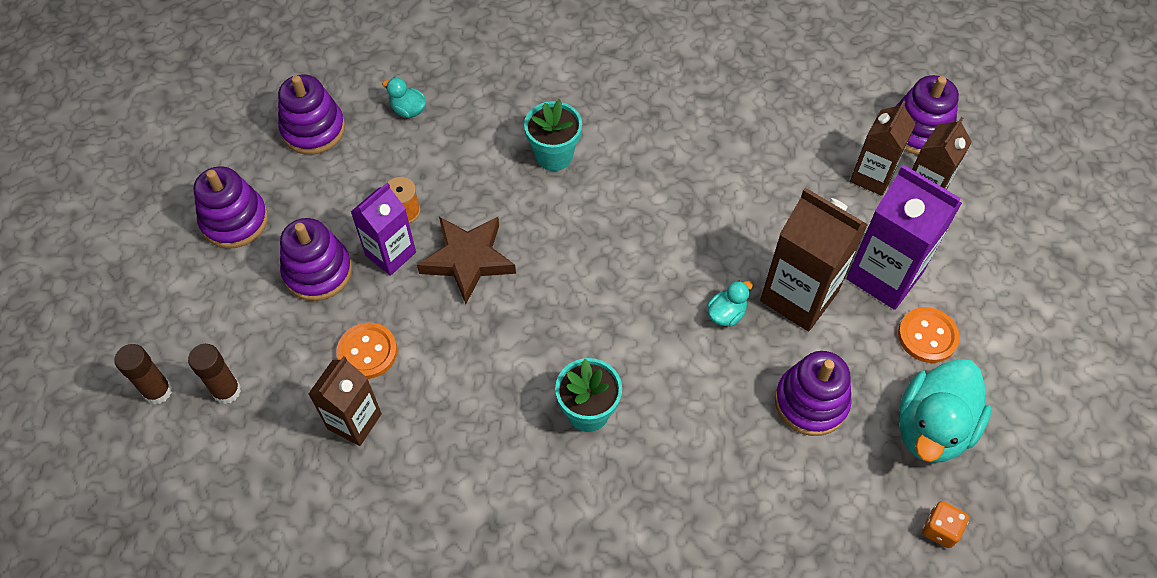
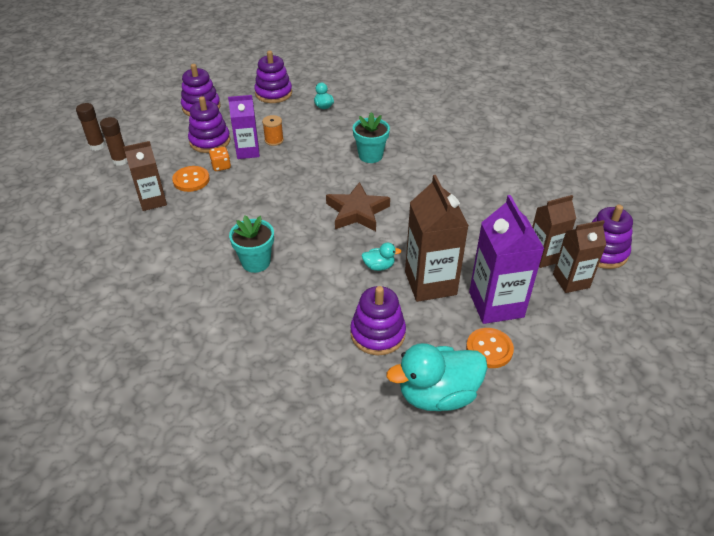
camera: 40 degrees right, 15 degrees down
brown star [417,217,516,304] -> brown star moved to [326,182,390,231]
orange dice [922,501,969,548] -> orange dice moved to [209,147,231,171]

